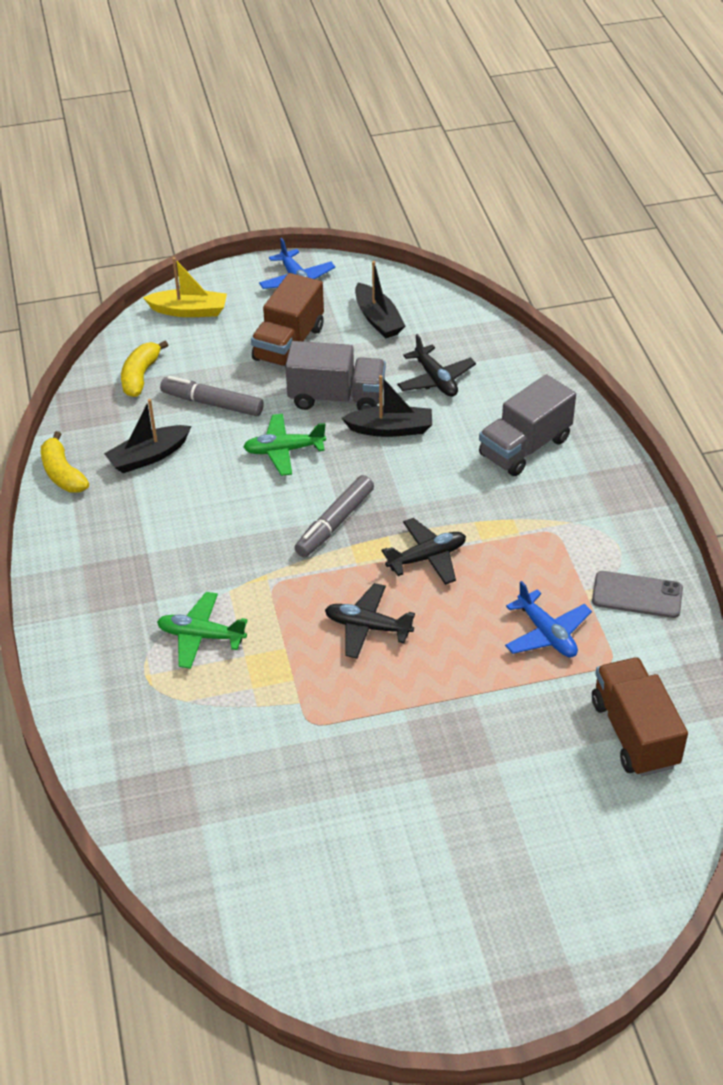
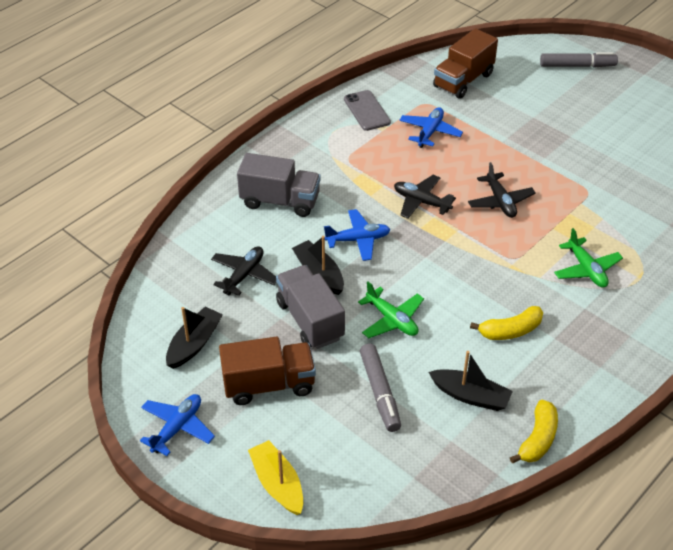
camera: 125 degrees left, 0 degrees up
yellow banana [121,340,168,397] -> yellow banana moved to [470,306,543,340]
grey marker [295,475,374,557] -> grey marker moved to [540,52,618,67]
none -> blue plane [324,209,391,261]

